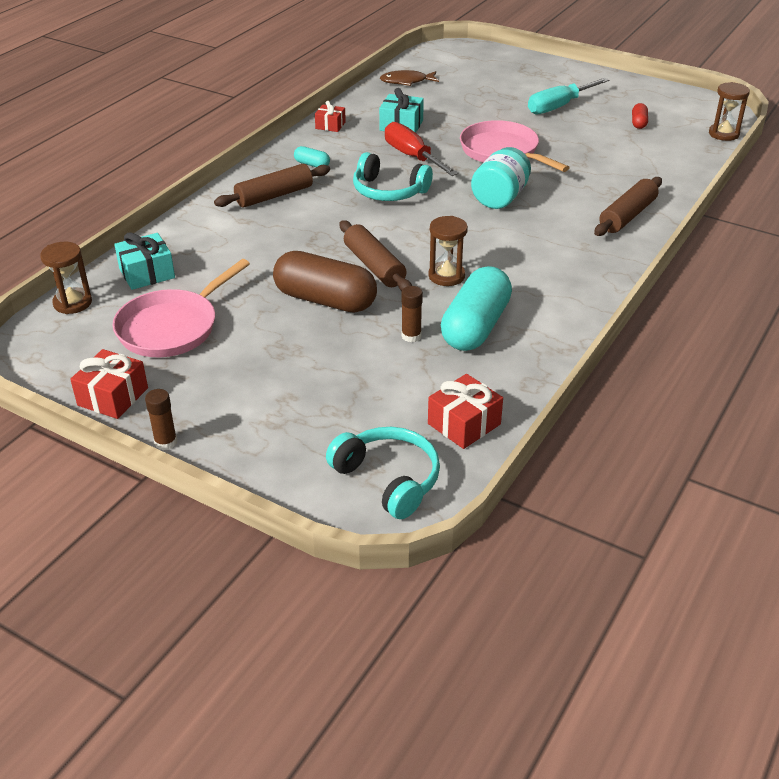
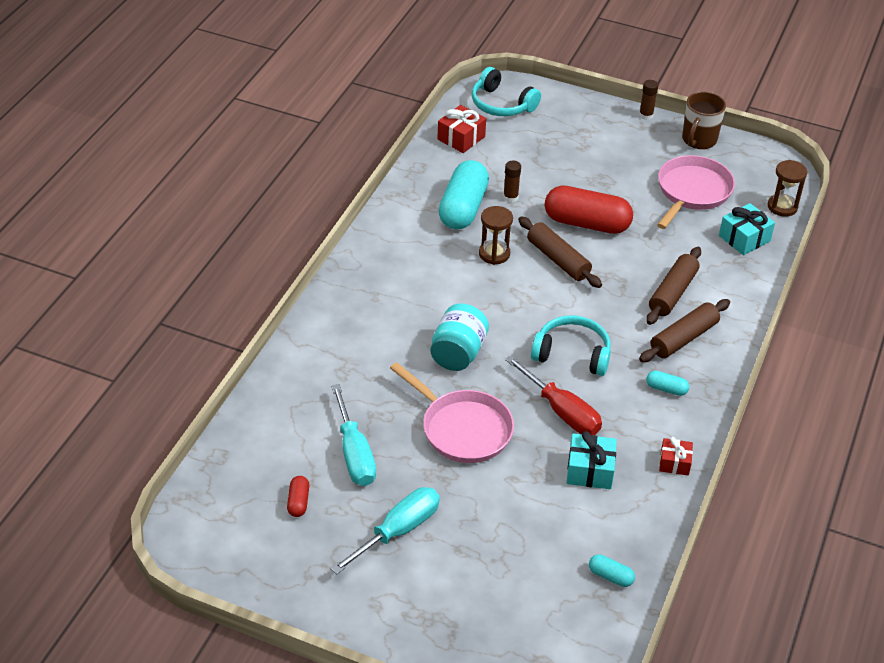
camera: 170 degrees right, 5 degrees up
red gift [70,349,148,419] -> brown mug [682,91,726,149]
brown capsule [273,251,377,313] -> red capsule [545,185,633,234]
brown fish [380,70,439,86] -> turquoise capsule [589,554,635,587]
brown rolling pin [594,177,662,236] -> brown rolling pin moved to [646,247,701,325]
brown hourglass [709,82,750,141] -> none
none -> turquoise screwdriver [331,384,376,486]

